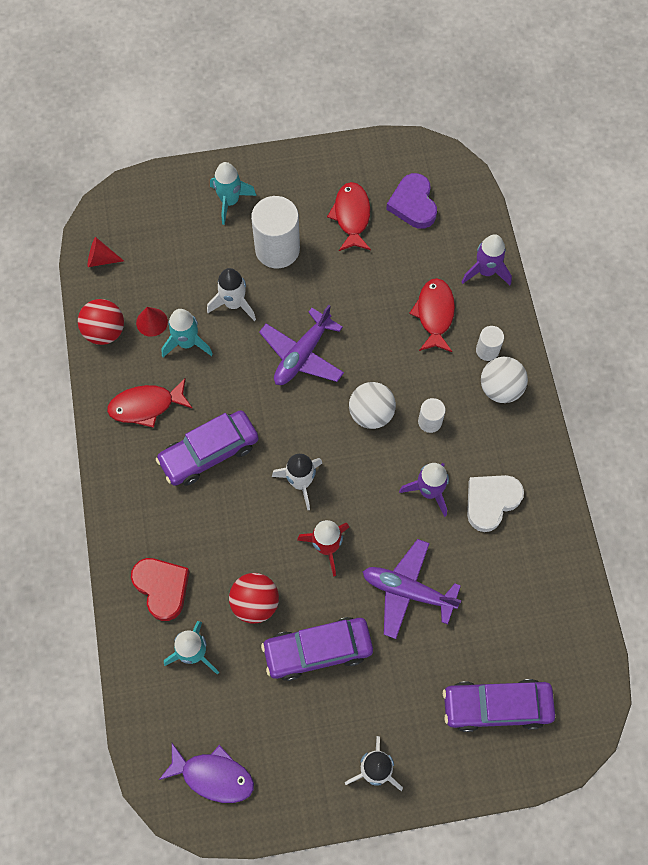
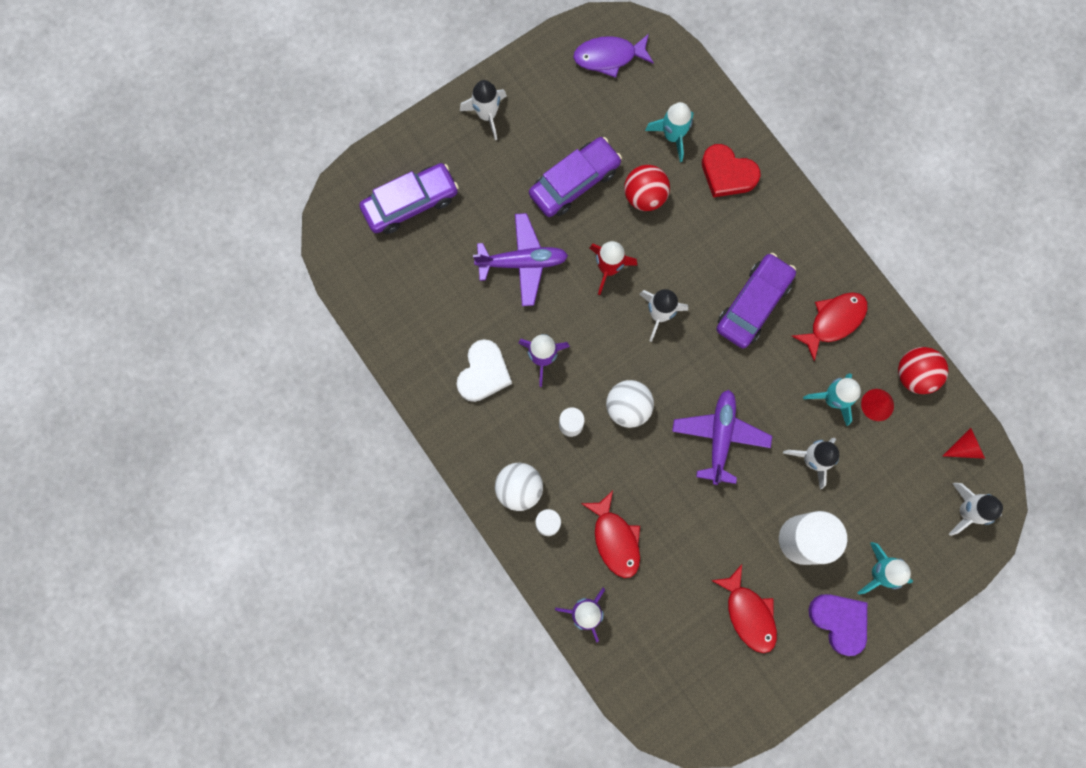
camera: 155 degrees right, 10 degrees up
purple heart [386,173,437,229] -> purple heart moved to [809,594,867,656]
none -> white rocket [949,483,1003,536]

